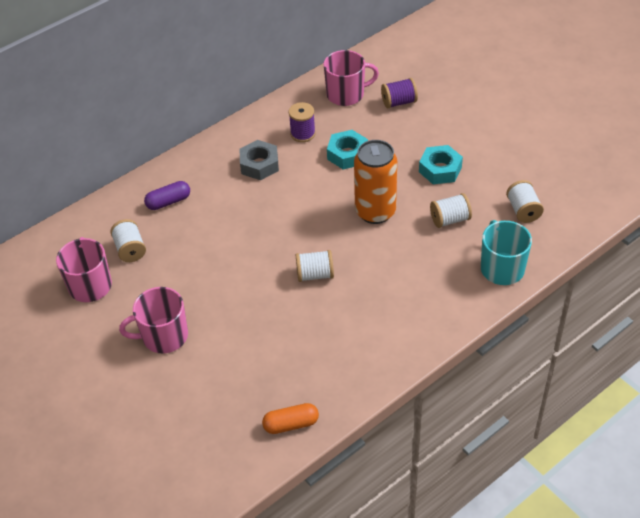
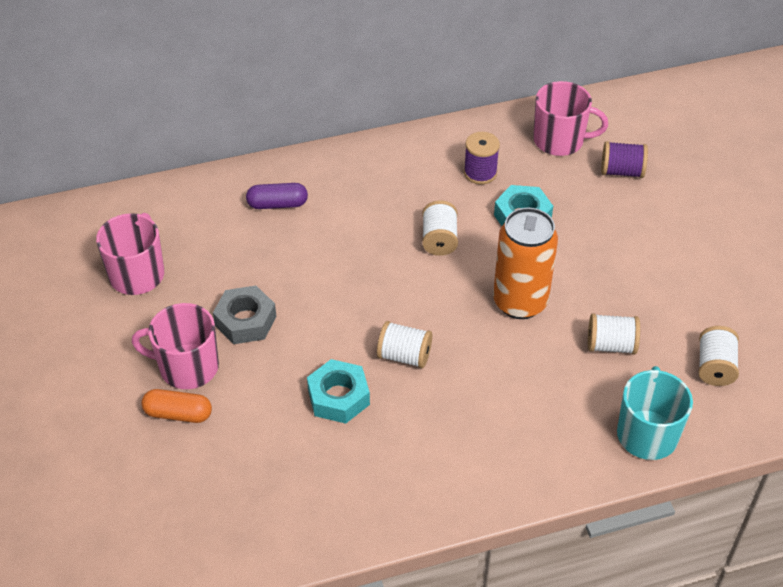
camera: 20 degrees right, 0 degrees up
white spool [110,219,146,262] -> white spool moved to [422,200,458,256]
grey nut [240,140,279,180] -> grey nut moved to [213,286,276,344]
orange capsule [262,403,319,434] -> orange capsule moved to [141,389,212,423]
turquoise nut [419,145,463,184] -> turquoise nut moved to [307,359,370,424]

